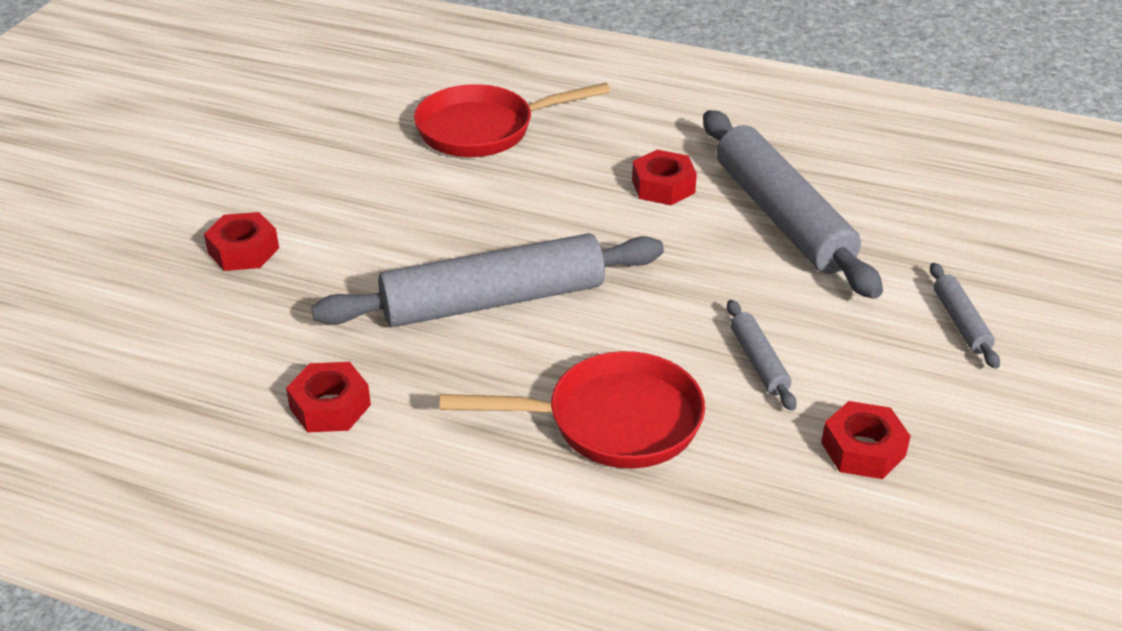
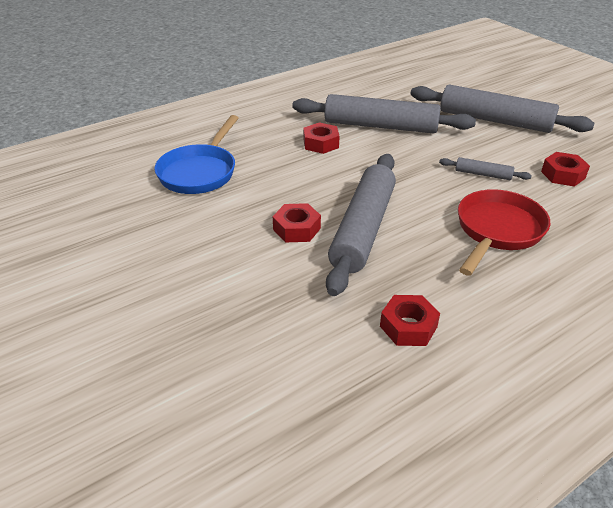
camera: 55 degrees left, 0 degrees up
red nut [204,212,279,271] -> red nut moved to [273,203,321,242]
red pan [414,83,610,157] -> blue pan [154,115,238,194]
grey rolling pin [930,263,1000,369] -> grey rolling pin [410,85,595,133], size x2.28

